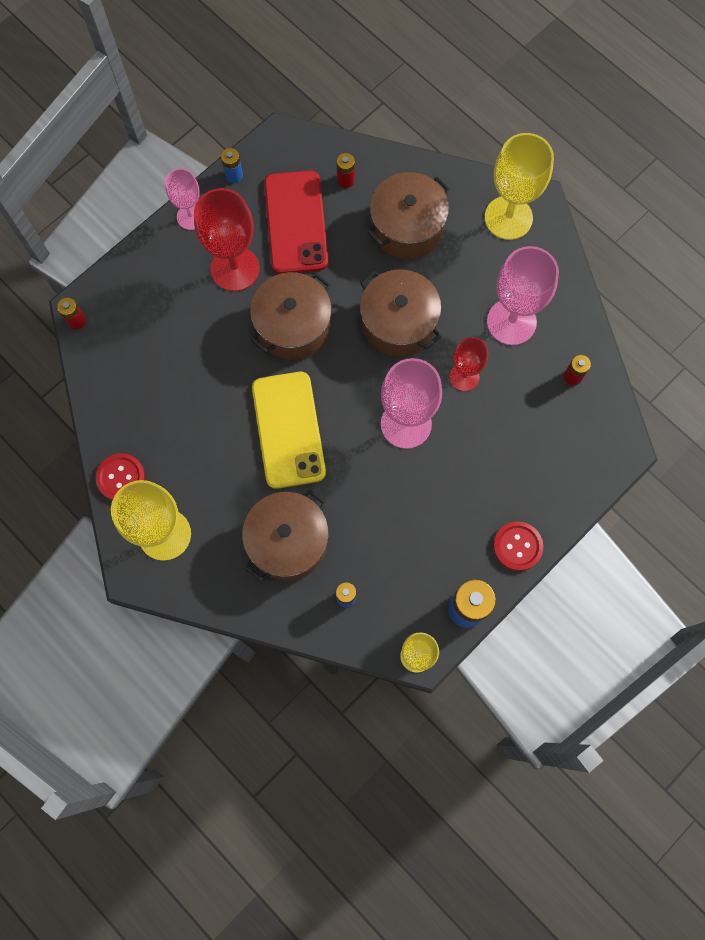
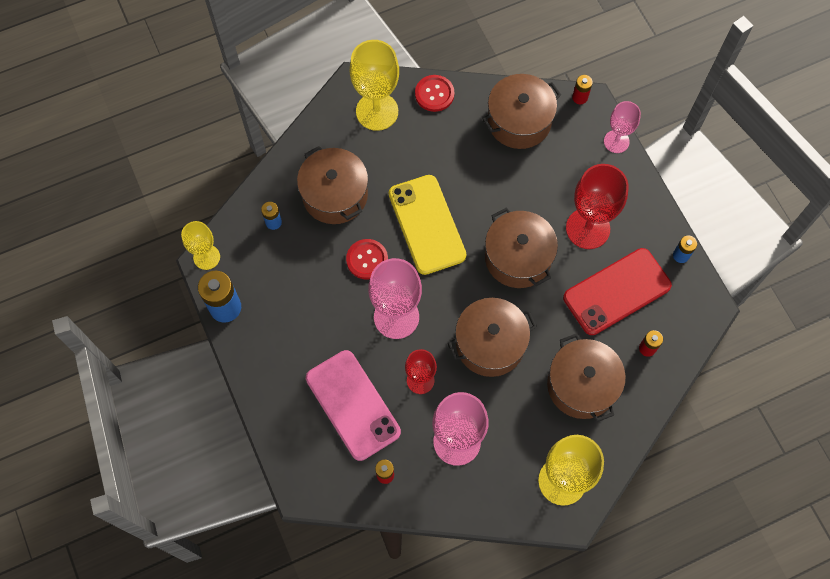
camera: 110 degrees right, 5 degrees down
pink goblet [165,168,200,230] -> pink goblet moved to [604,101,641,153]
yellow phone [252,372,326,489] -> yellow phone turned 60 degrees clockwise [388,175,466,275]
red phone [264,170,328,274] -> red phone turned 45 degrees counterclockwise [563,248,672,335]
red button [493,521,543,571] -> red button moved to [346,239,388,280]
none -> pink phone [306,350,401,461]
none -> brown pot [482,74,561,149]

